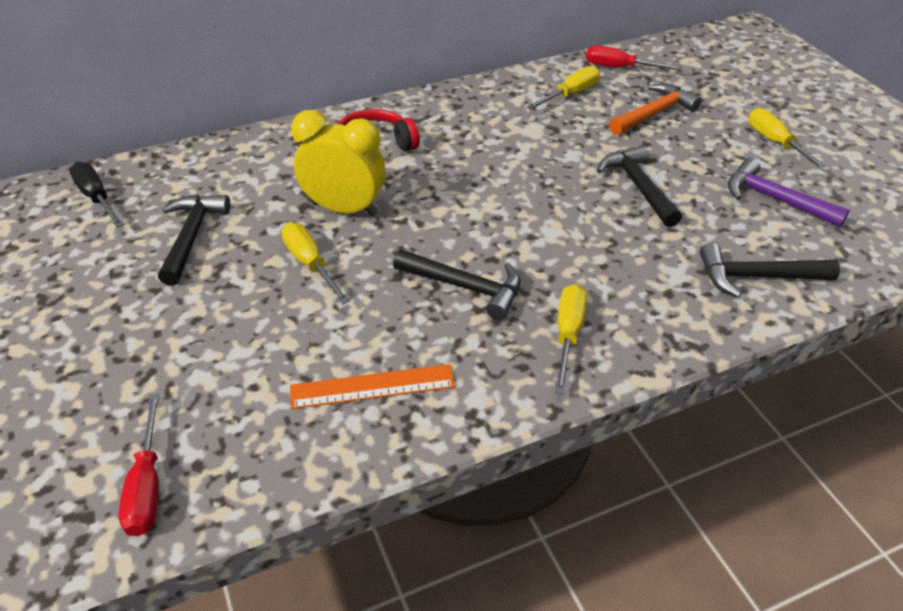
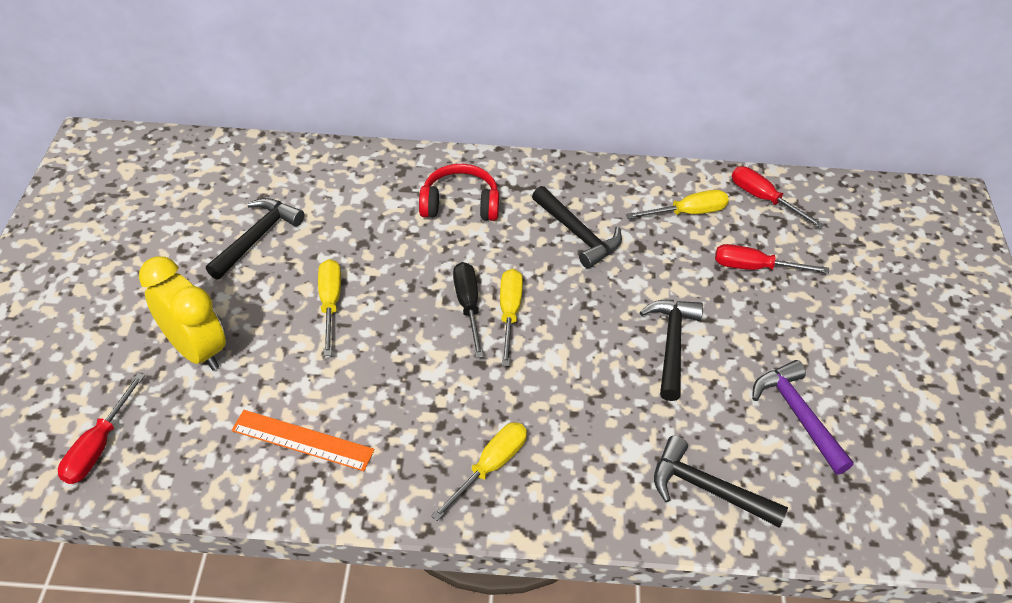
camera: 25 degrees right, 5 degrees up
black screwdriver [69,162,124,228] -> black screwdriver moved to [453,262,483,358]
yellow clock [291,110,386,217] -> yellow clock moved to [139,256,226,370]
black hammer [393,249,521,320] -> black hammer moved to [532,186,622,269]
orange hammer [609,84,702,135] -> red screwdriver [715,244,829,273]
yellow screwdriver [749,108,830,172] -> yellow screwdriver moved to [500,269,523,366]

